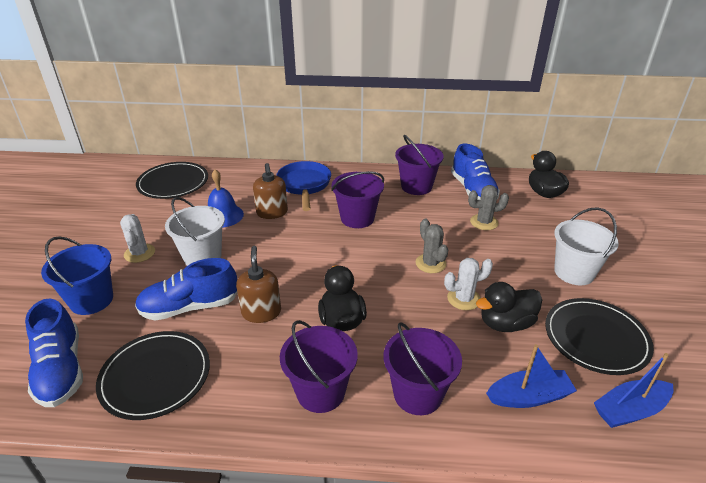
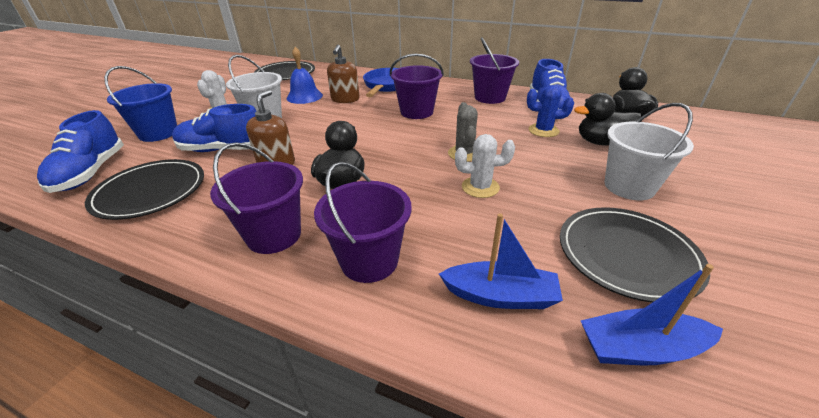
camera: 20 degrees right, 0 degrees up
grey cactus [468,185,509,230] -> blue cactus [527,85,574,137]
black duck [476,282,542,332] -> black duck moved to [574,93,642,146]

